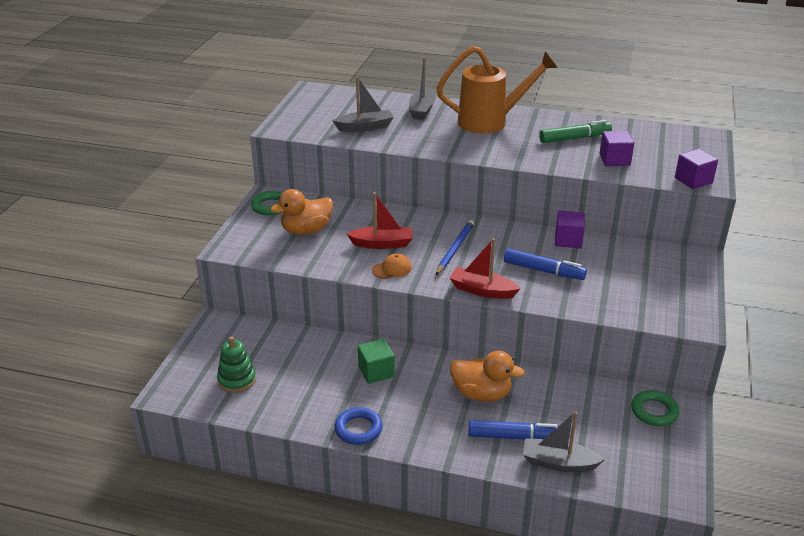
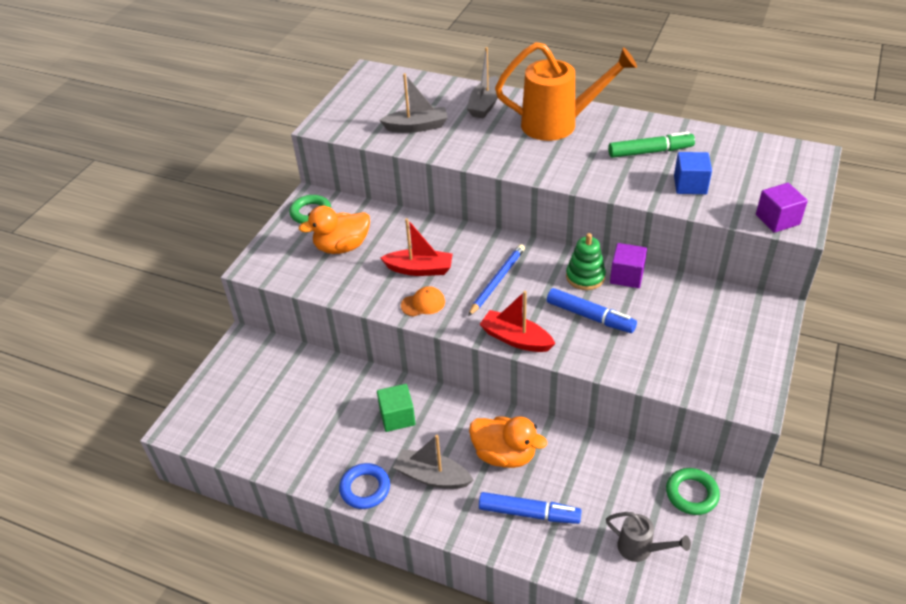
camera: 10 degrees right, 10 degrees up
green stacking toy [217,336,256,393] -> green stacking toy moved to [566,233,606,290]
grey boat [523,411,605,472] -> grey boat moved to [393,435,473,489]
purple cube [599,131,634,166] -> blue cube [674,152,712,194]
none -> grey watering can [606,512,691,562]

